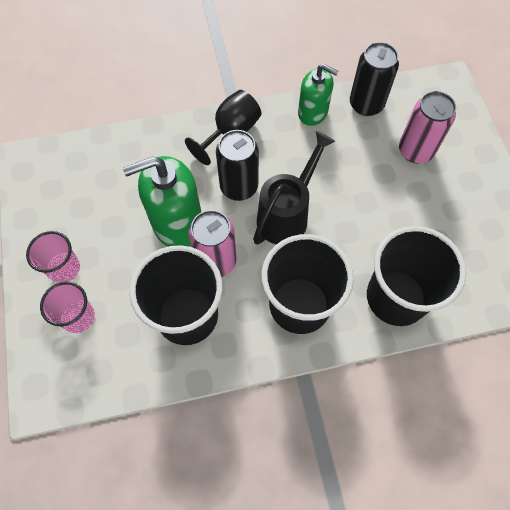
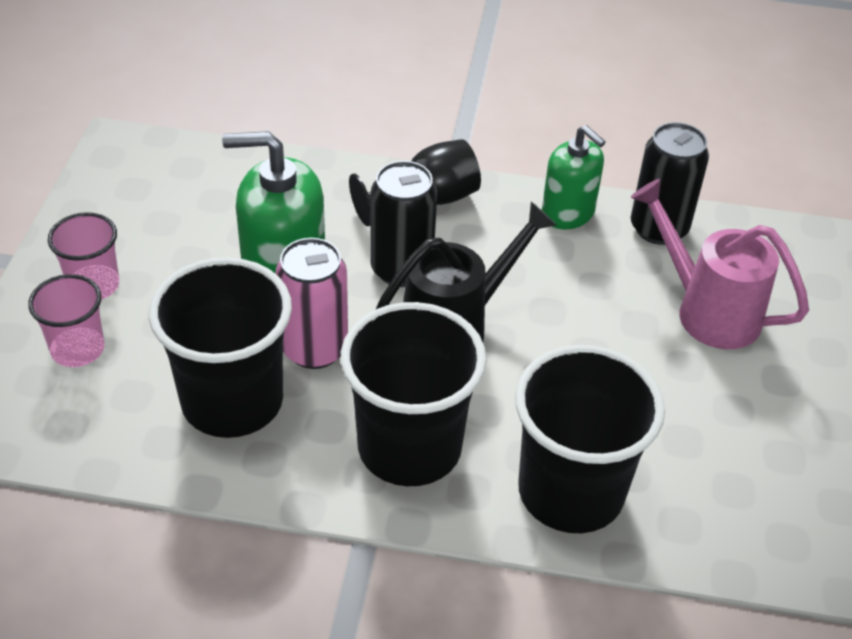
camera: 20 degrees right, 20 degrees down
pink can [399,91,456,164] -> pink watering can [631,178,809,349]

